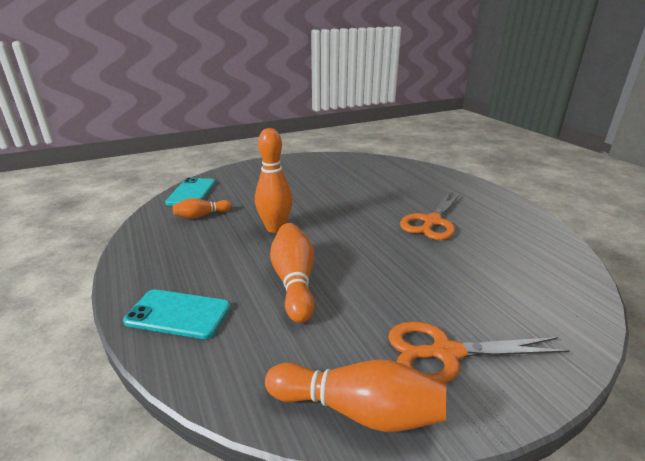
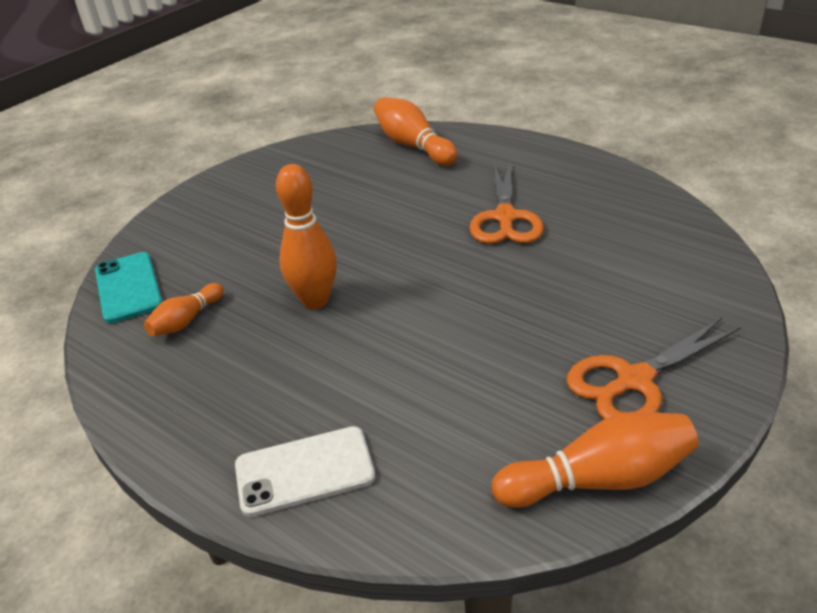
camera: 25 degrees left, 10 degrees up
turquoise phone [123,289,231,339] -> white phone [235,426,375,517]
orange bowling pin [270,223,314,323] -> orange bowling pin moved to [374,97,458,166]

